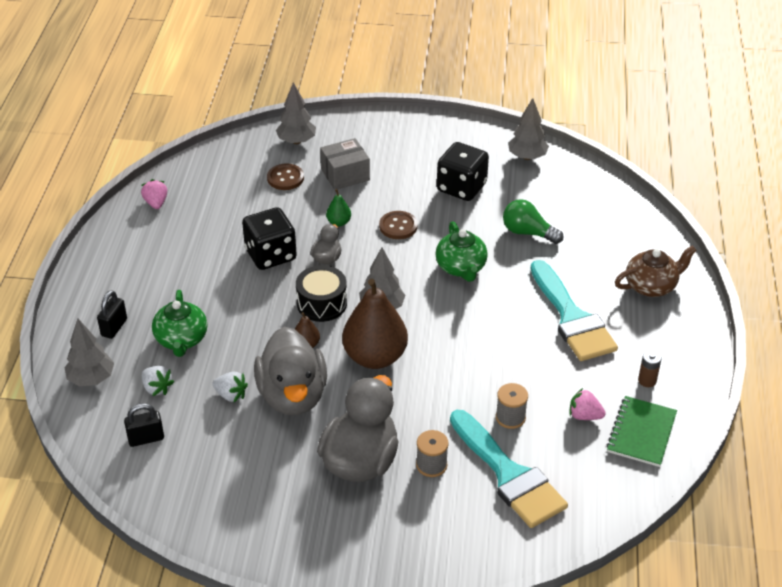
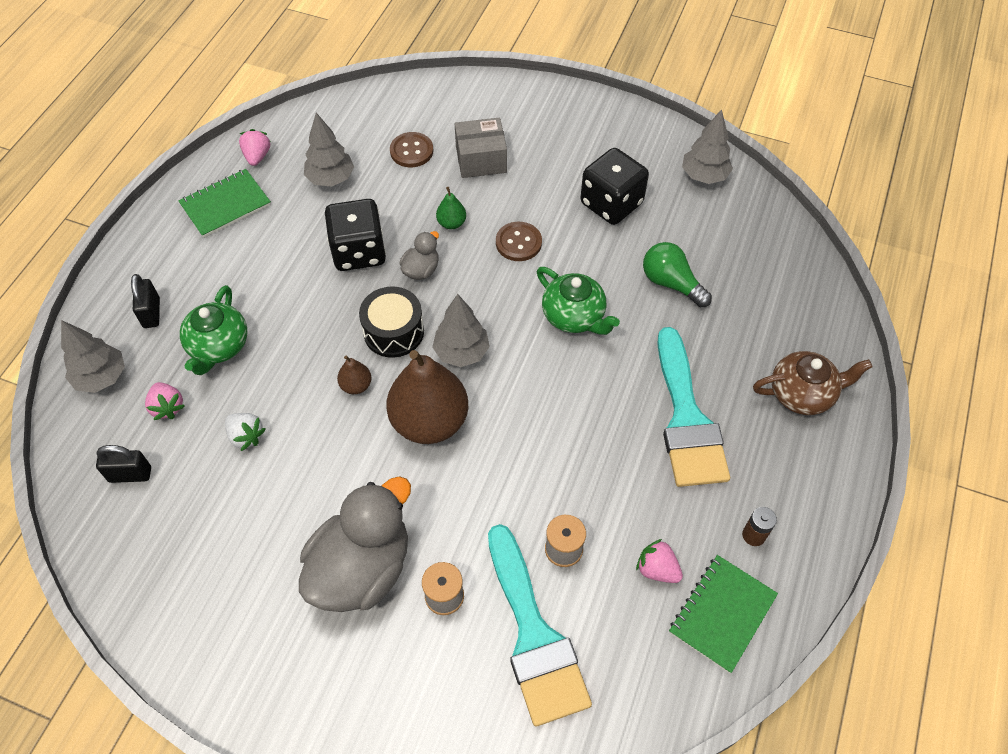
camera: 15 degrees right, 15 degrees up
black padlock [97,290,127,339] -> black padlock turned 45 degrees counterclockwise [131,274,160,328]
white strawberry [142,366,174,396] -> pink strawberry [145,382,185,420]
grey duck [254,326,327,415] -> none
grey tree [276,82,316,144] -> grey tree moved to [304,113,354,187]
green teapot [435,221,488,282] -> green teapot turned 45 degrees counterclockwise [537,267,620,335]
none -> green notebook [178,169,271,238]

